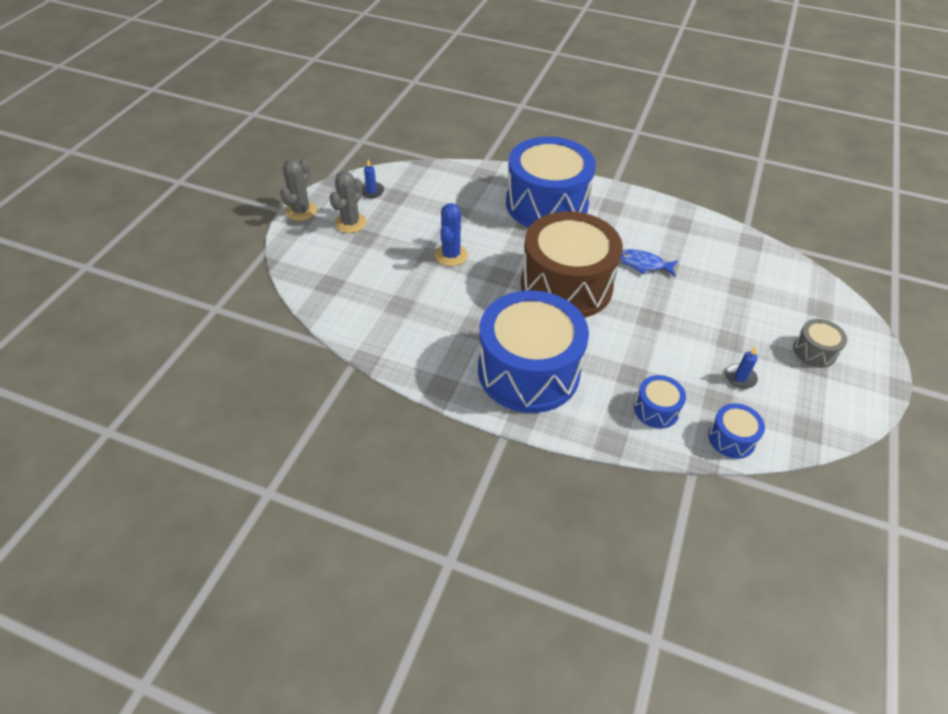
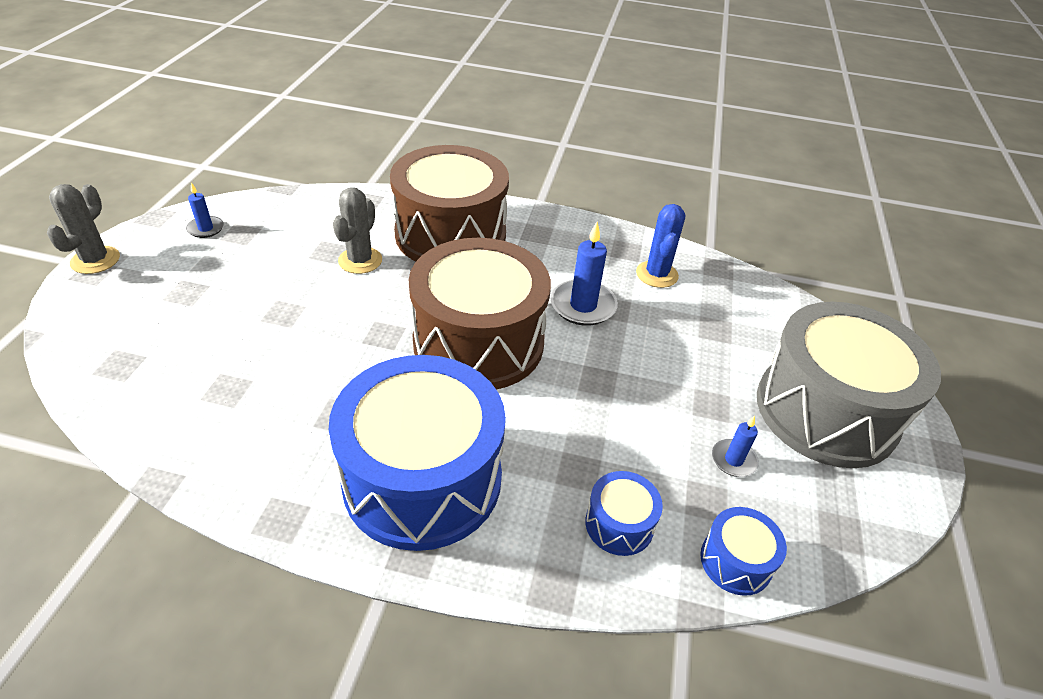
camera: 10 degrees left, 5 degrees down
grey cactus [329,171,367,233] -> grey cactus moved to [333,188,382,274]
blue cactus [435,203,468,266] -> blue cactus moved to [636,204,685,288]
blue drum [506,137,596,227] -> brown drum [390,145,509,262]
blue fish [620,249,678,276] -> blue candle [551,222,618,326]
grey drum [793,319,847,368] -> grey drum [757,302,941,468], size x2.37

